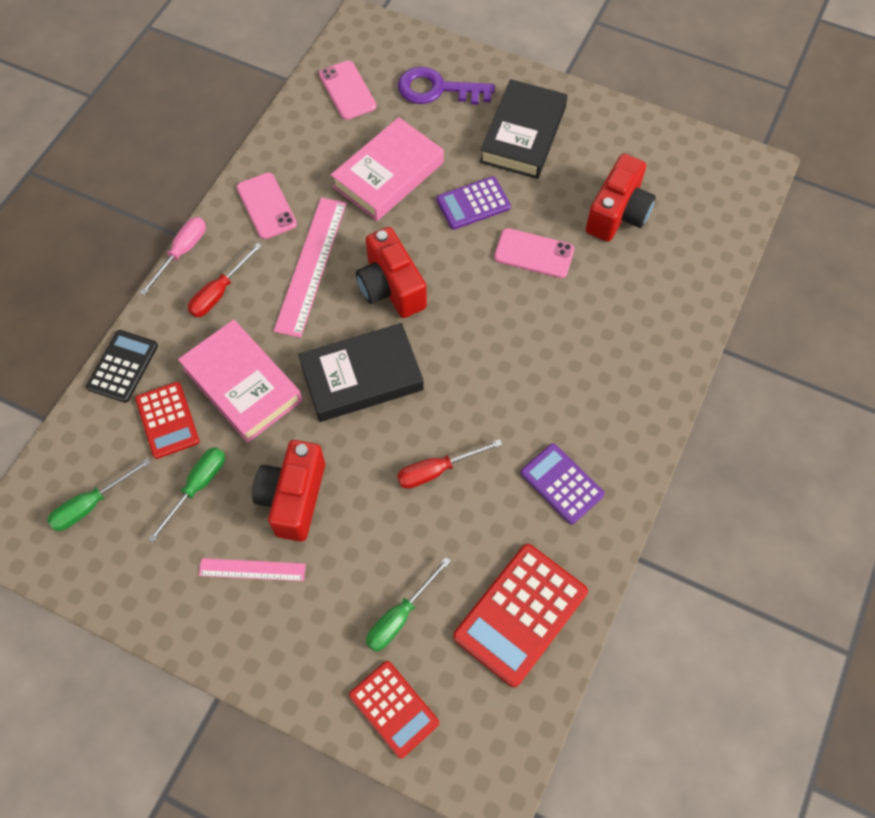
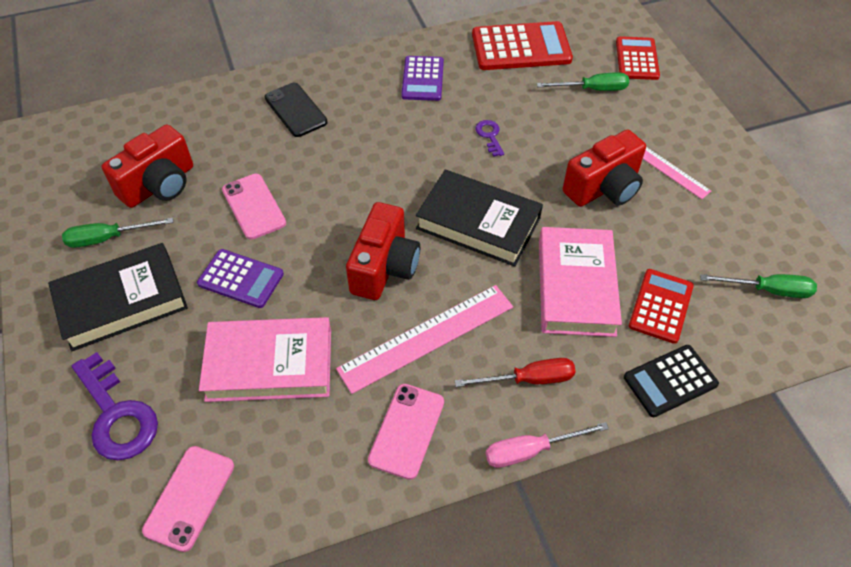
camera: 135 degrees left, 10 degrees down
green screwdriver [148,447,225,543] -> green screwdriver moved to [62,218,173,248]
red screwdriver [397,439,503,489] -> purple key [475,120,504,157]
red camera [586,154,656,242] -> red camera turned 150 degrees clockwise [102,124,193,208]
none -> black phone [265,83,328,137]

